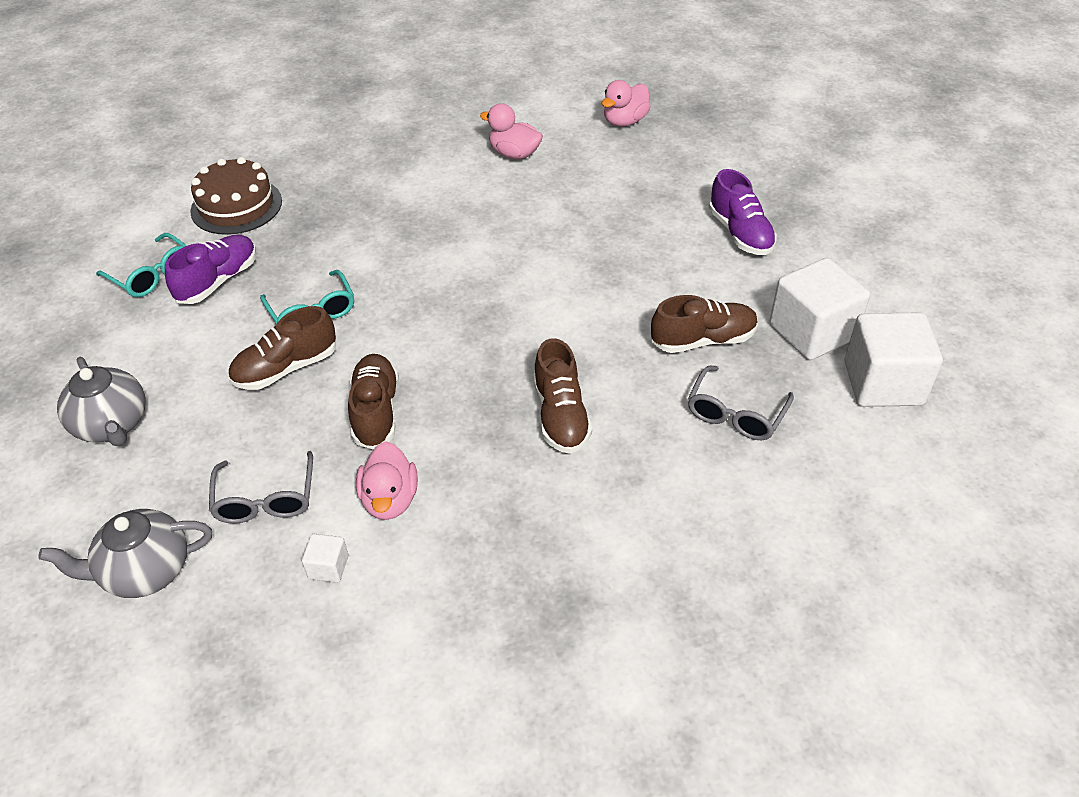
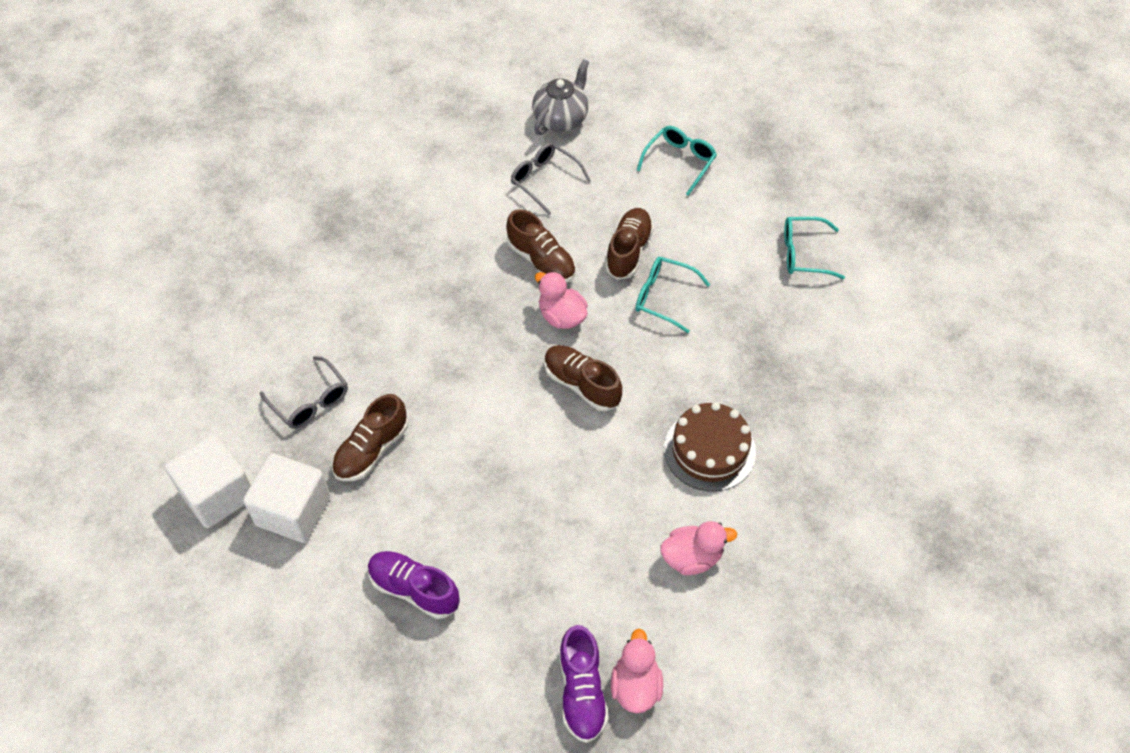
camera: 140 degrees right, 10 degrees up
grey teapot [57,357,146,446] -> turquoise glasses [637,126,717,196]
purple shoe [165,234,256,304] -> purple shoe moved to [559,625,609,743]
brown cake [190,157,282,235] -> brown cake moved to [664,402,756,492]
white cube [302,534,348,583] -> none
pink duck [356,441,418,520] -> pink duck moved to [535,272,588,329]
brown shoe [533,338,592,454] -> brown shoe moved to [544,345,622,411]
grey glasses [688,365,794,440] -> grey glasses turned 150 degrees clockwise [260,356,348,429]

